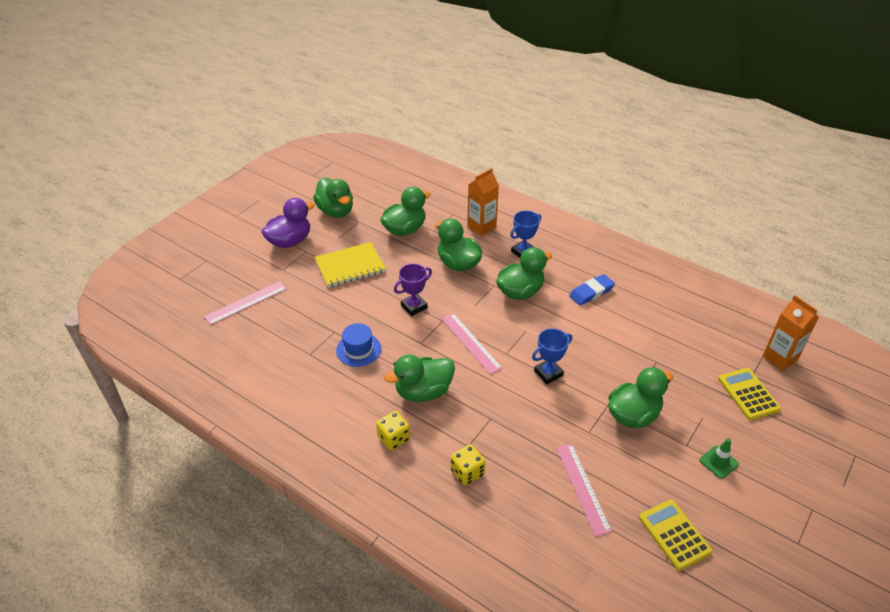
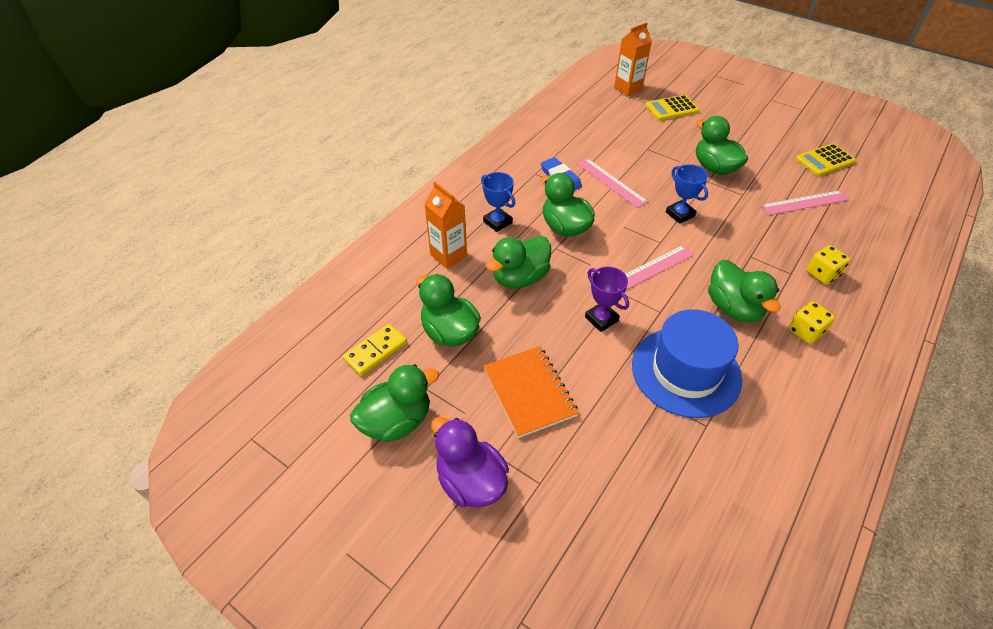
camera: 90 degrees left, 5 degrees up
pink ruler [204,281,287,325] -> pink ruler moved to [577,158,648,208]
yellow notebook [314,242,386,288] -> orange notebook [483,346,579,438]
blue hat [336,323,381,367] -> blue hat [632,309,742,418], size x1.88
green traffic cone [699,438,739,479] -> none
none -> yellow domino [343,324,407,376]

